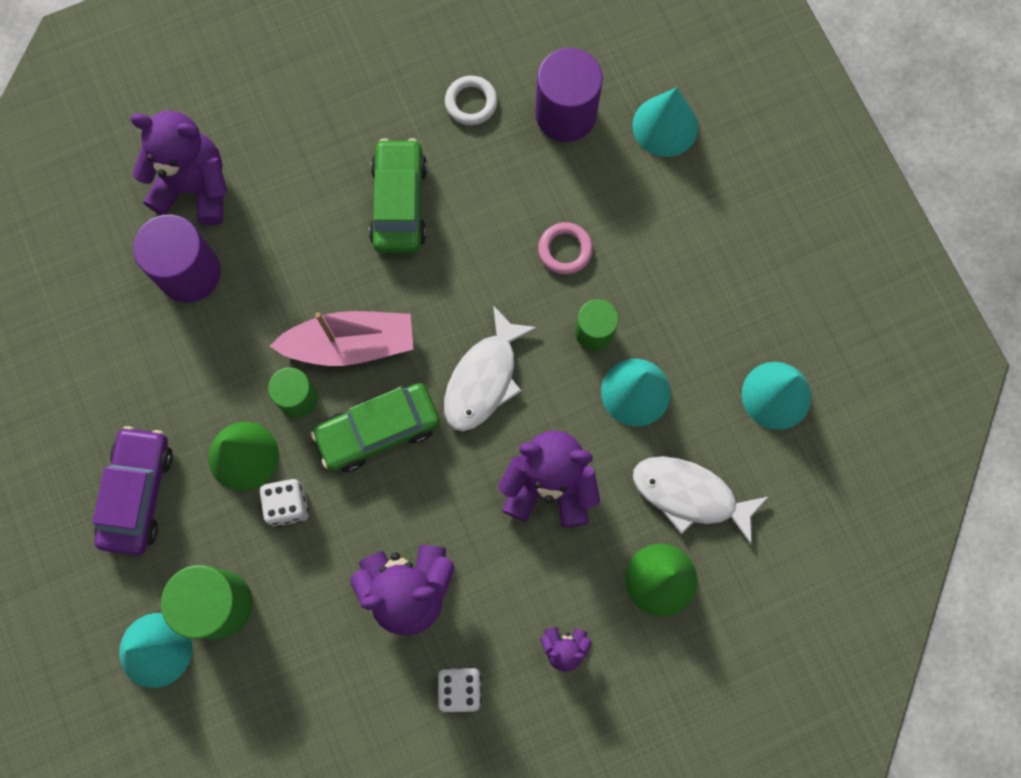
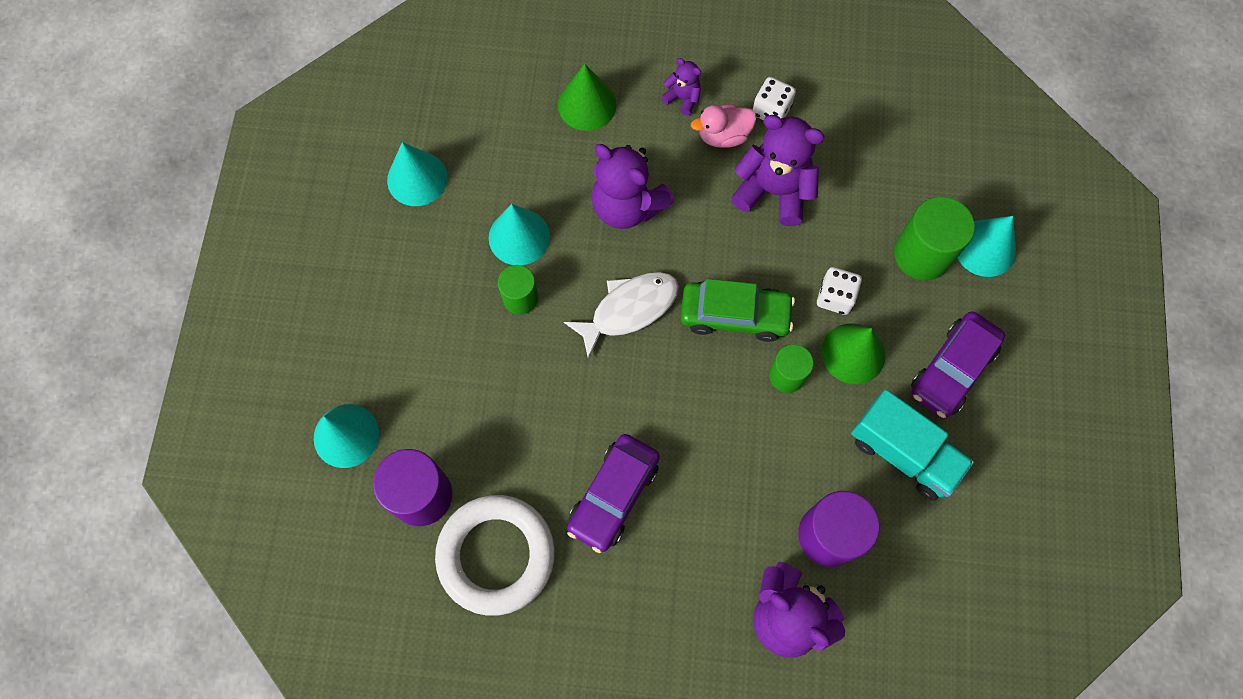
camera: 150 degrees left, 5 degrees down
pink boat [270,311,414,366] -> none
green car [369,138,427,253] -> purple car [567,434,660,553]
white ring [445,76,498,125] -> white ring [435,495,555,616], size x2.17
pink ring [538,222,593,275] -> none
white fish [633,456,768,545] -> none
none -> pink duck [691,104,756,148]
none -> turquoise truck [851,389,974,501]

